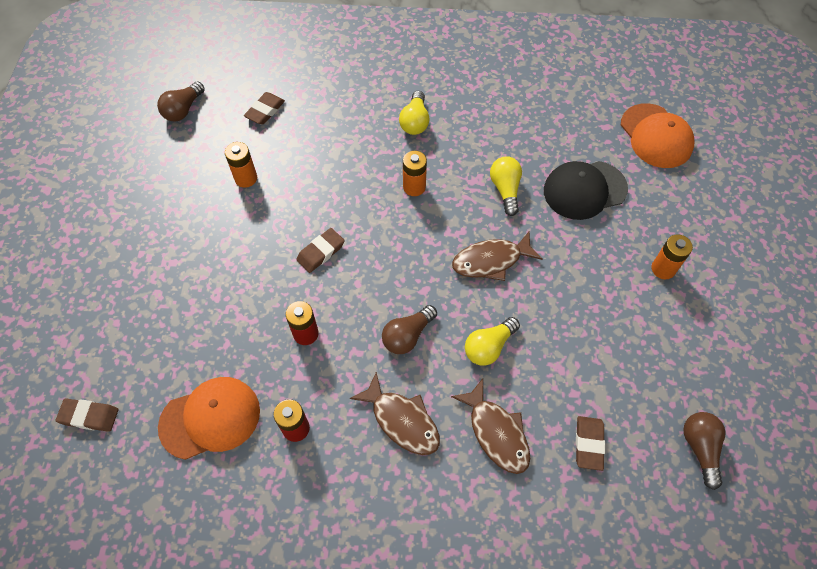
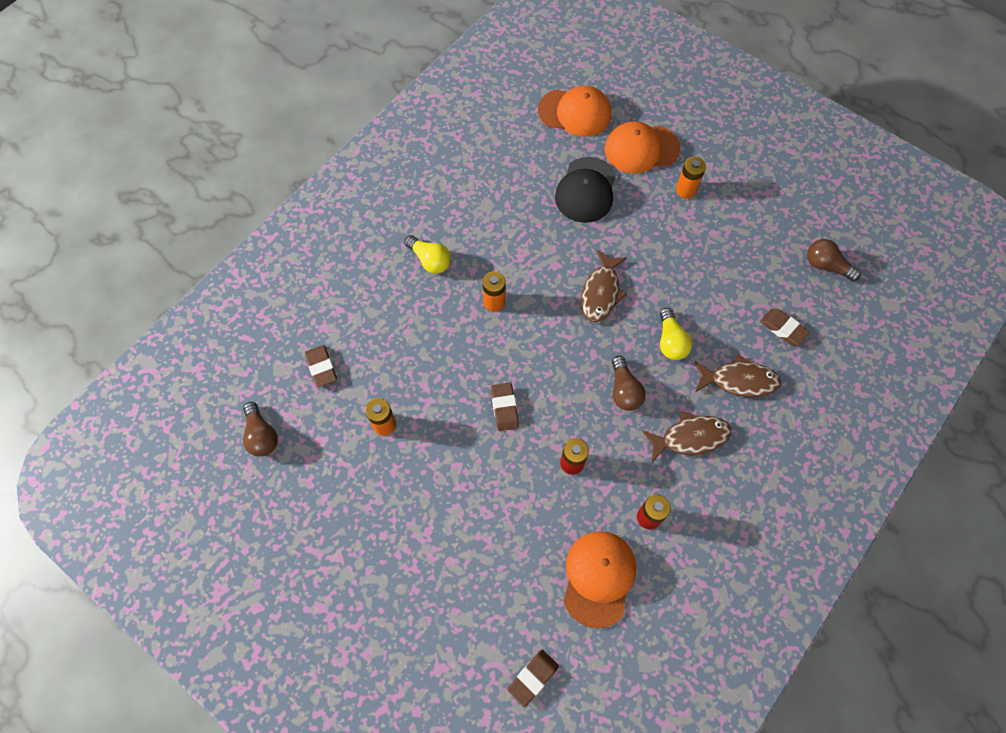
camera: 55 degrees left, 5 degrees up
yellow light bulb [490,156,522,216] -> none
none -> orange cap [605,121,680,173]

